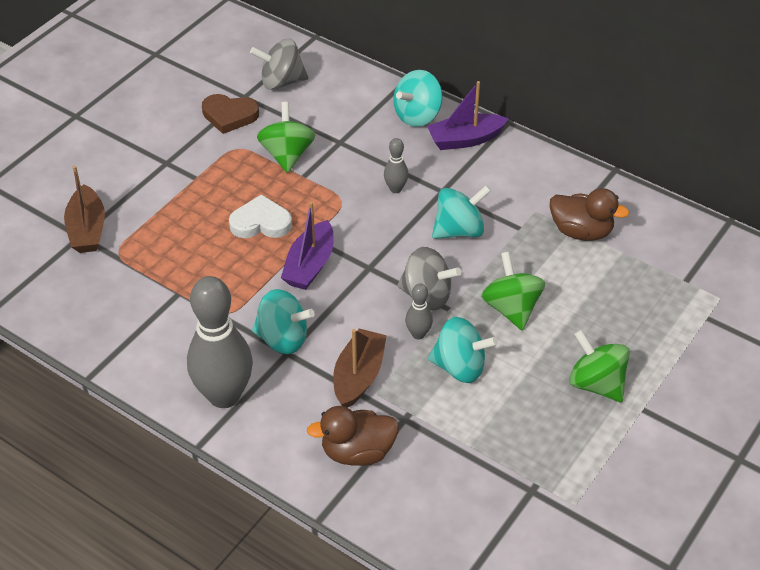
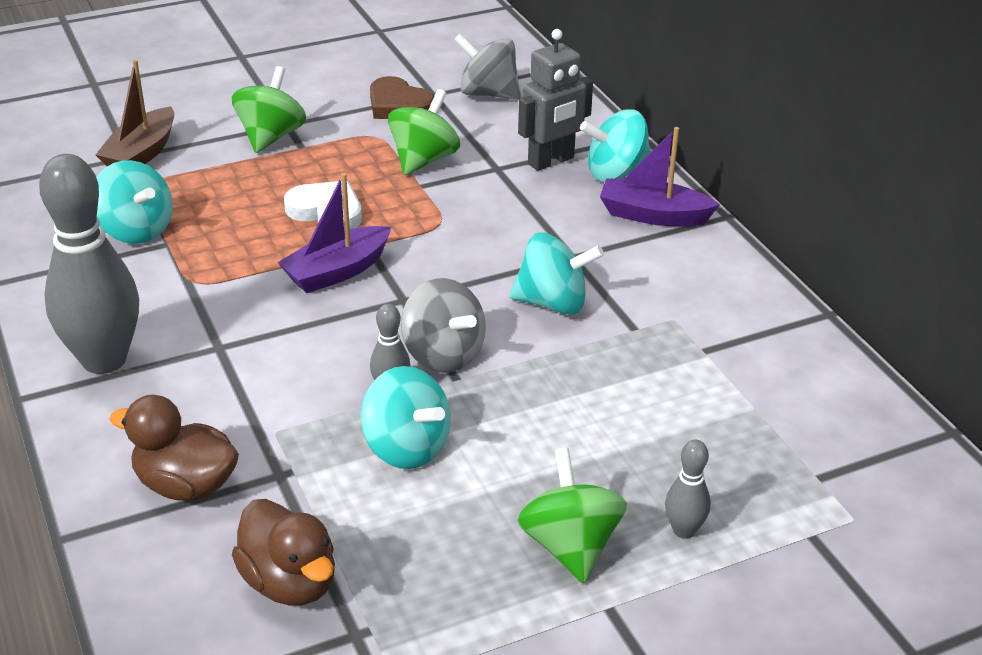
camera: 30 degrees right, 10 degrees down
turquoise spinning top [252,289,315,354] -> turquoise spinning top moved to [97,160,173,244]
brown boat [333,328,387,408] -> none
grey bowling pin [384,138,409,193] -> grey bowling pin moved to [665,440,711,539]
green spinning top [481,252,545,330] -> green spinning top moved to [232,66,306,153]
brown duck [550,188,629,241] -> brown duck moved to [232,499,335,606]
none -> grey robot [518,29,593,171]

